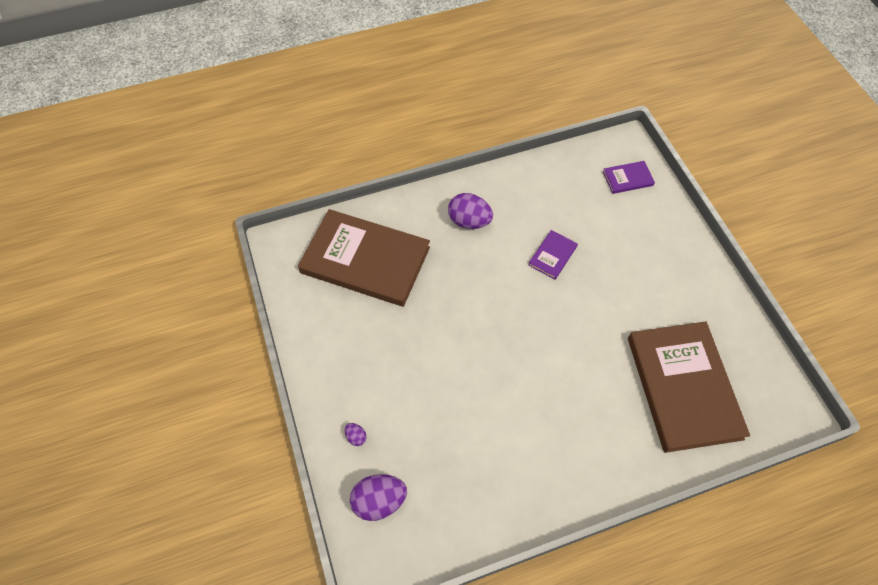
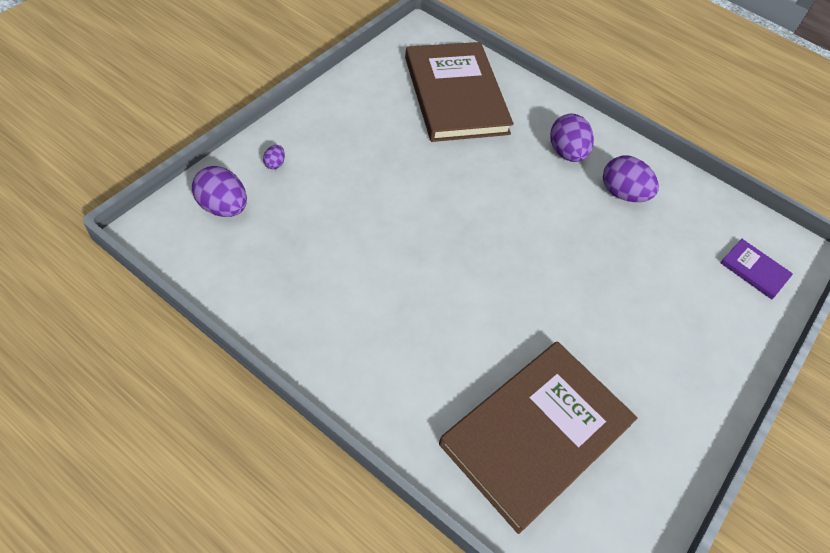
camera: 50 degrees right, 5 degrees down
purple book [528,230,578,280] -> none
none -> purple egg [603,156,659,202]

